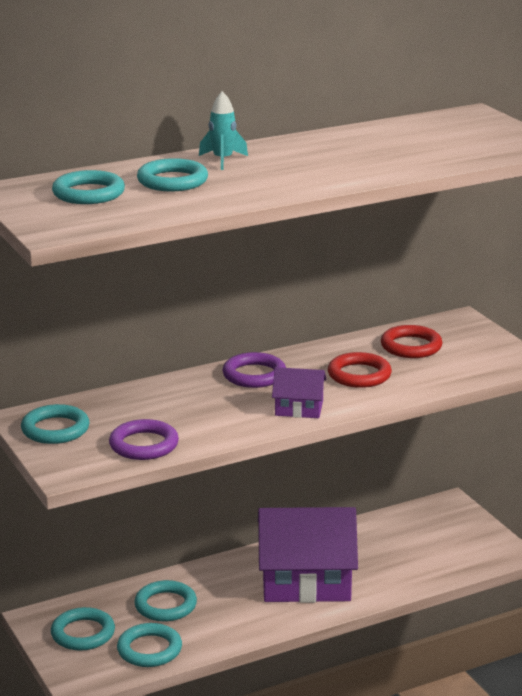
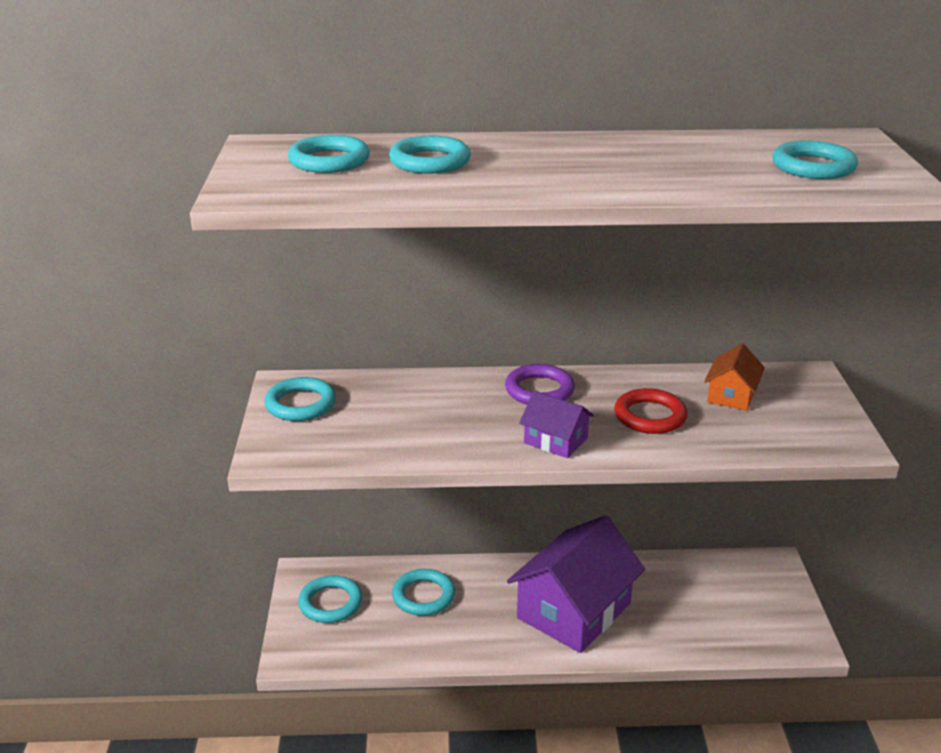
camera: 25 degrees right, 5 degrees up
purple ring [109,419,179,460] -> none
turquoise ring [117,623,182,667] -> turquoise ring moved to [772,140,858,179]
turquoise rocket [199,91,248,170] -> none
purple house [258,507,358,603] -> purple house turned 75 degrees counterclockwise [507,515,645,653]
red ring [381,325,443,358] -> orange house [704,343,765,411]

